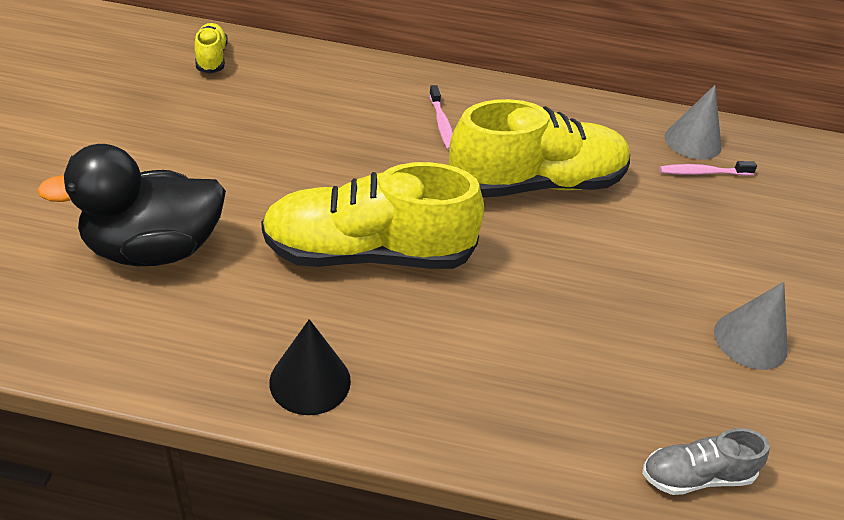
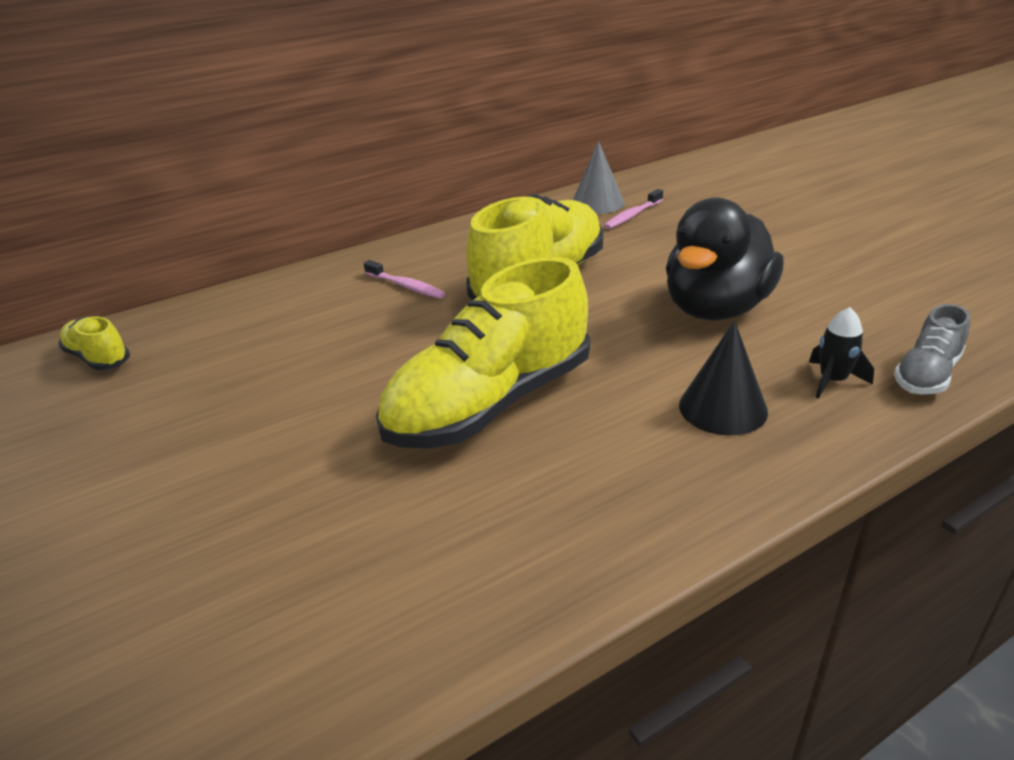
camera: 35 degrees left, 10 degrees down
black duck [37,144,226,266] -> black duck moved to [666,197,784,321]
black cone [269,319,351,415] -> black cone moved to [679,321,768,435]
grey cone [714,282,788,370] -> none
none -> black rocket [809,307,874,399]

